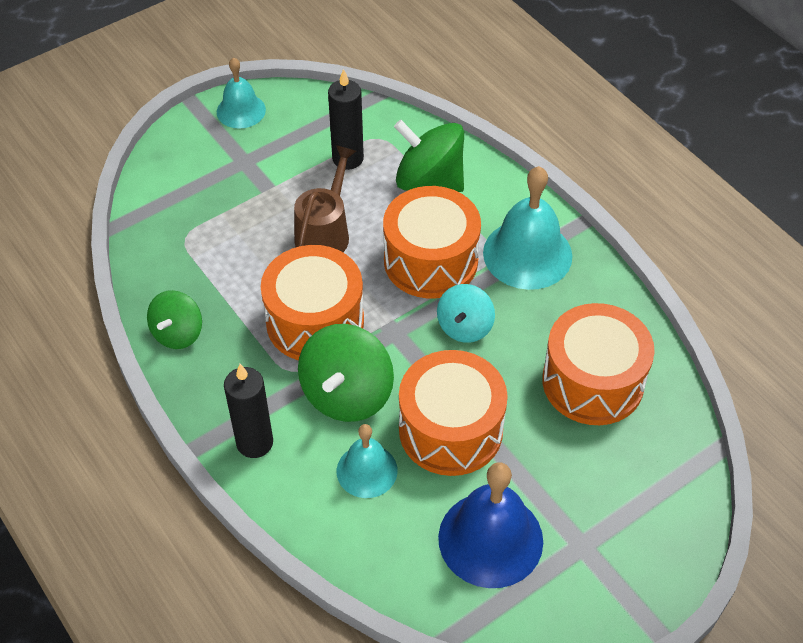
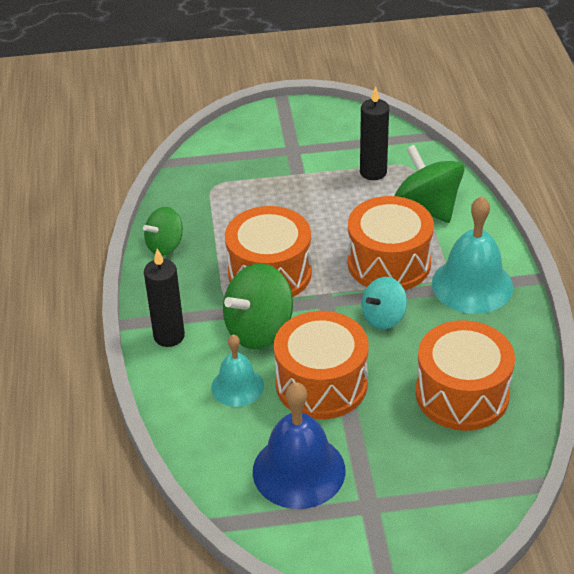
camera: 30 degrees right, 10 degrees down
turquoise bell [217,57,266,129] -> none
brown watering can [294,145,356,252] -> none

